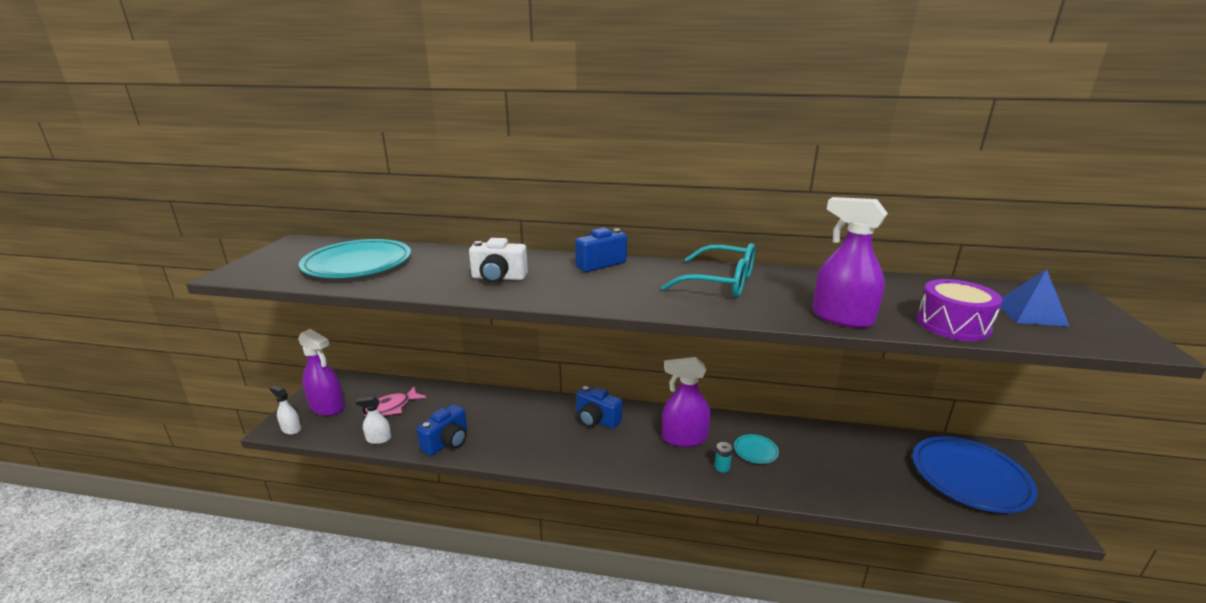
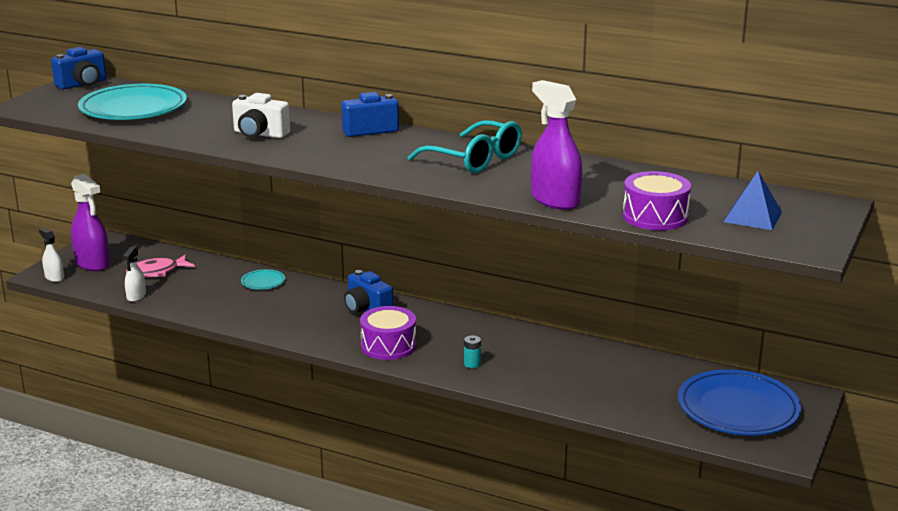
camera: 15 degrees right, 0 degrees up
white spray bottle [356,397,391,444] -> white spray bottle turned 90 degrees counterclockwise [122,247,146,302]
blue camera [417,404,467,456] -> blue camera moved to [51,47,106,90]
purple spray bottle [662,357,710,447] -> none
turquoise plate [734,434,779,464] -> turquoise plate moved to [241,269,285,290]
none -> purple drum [360,306,416,360]

